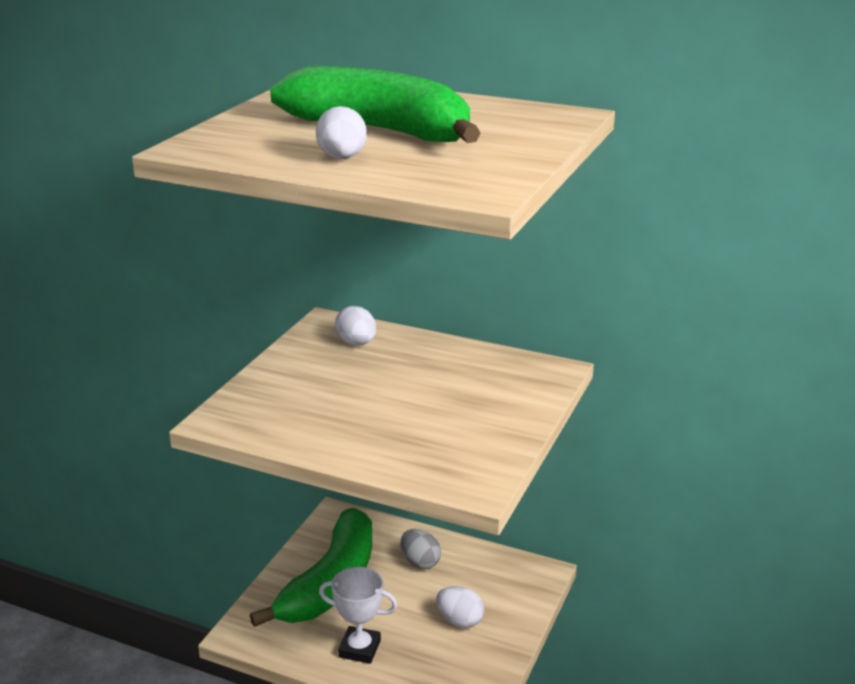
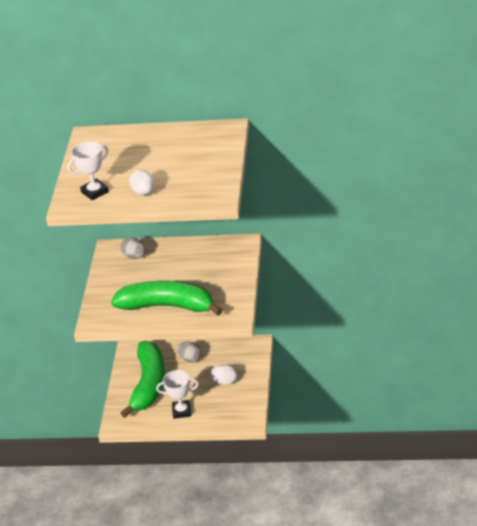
camera: 15 degrees left, 10 degrees up
green banana [270,66,481,143] -> green banana moved to [111,280,222,316]
white egg [335,306,376,345] -> grey egg [121,237,146,259]
none -> white trophy [67,141,109,200]

